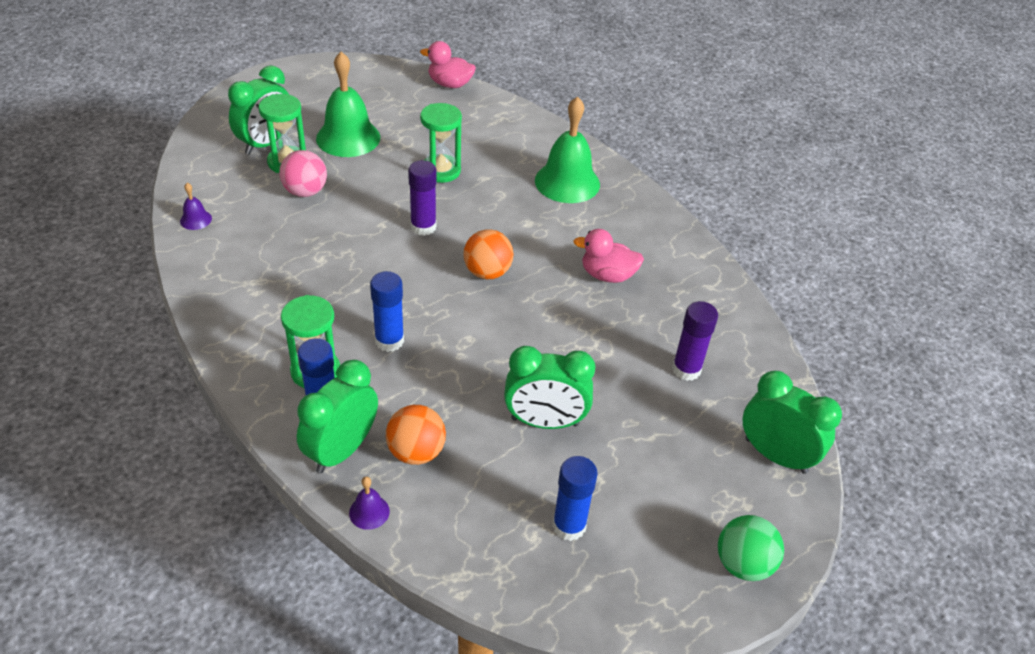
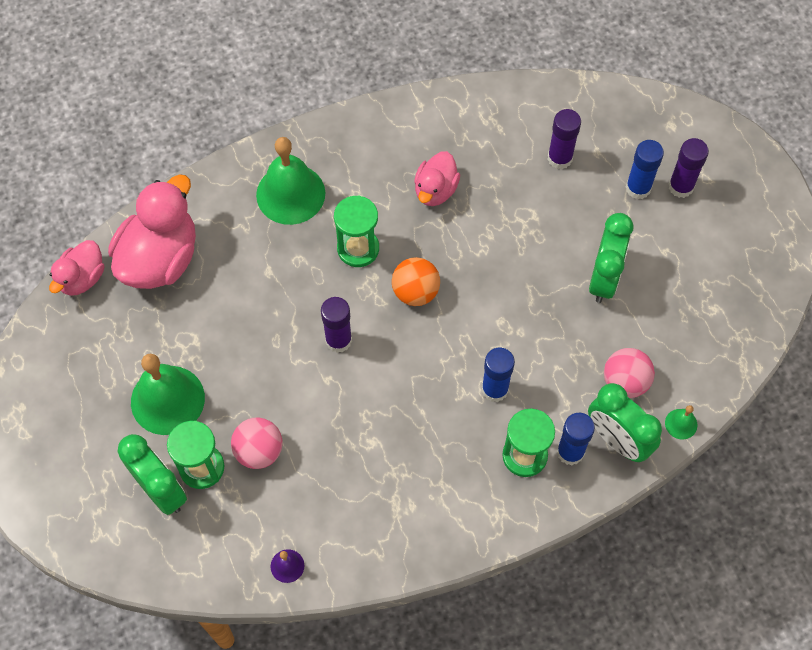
camera: 75 degrees left, 20 degrees up
purple bell [349,477,390,530] -> green bell [665,405,697,439]
orange ball [386,405,446,465] -> pink ball [604,348,655,398]
green hourglass [420,103,462,183] -> green hourglass moved to [334,195,379,267]
blue glue stick [552,456,598,541] -> blue glue stick moved to [626,140,664,199]
green ball [718,515,784,581] -> none
green clock [742,371,842,474] -> none
none -> pink duck [108,174,196,289]
none -> purple glue stick [668,138,709,198]

